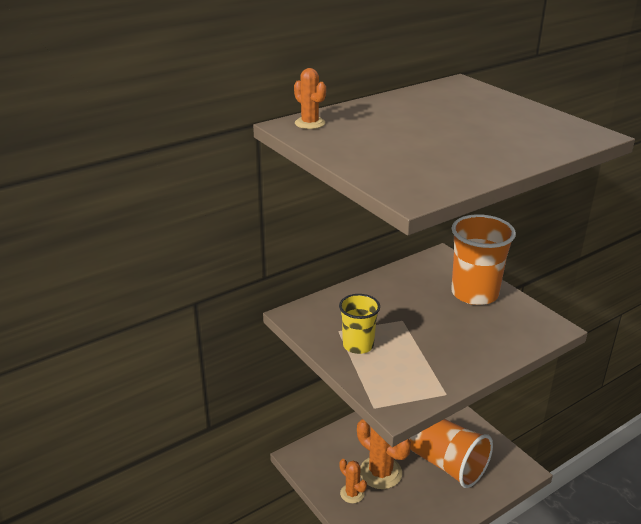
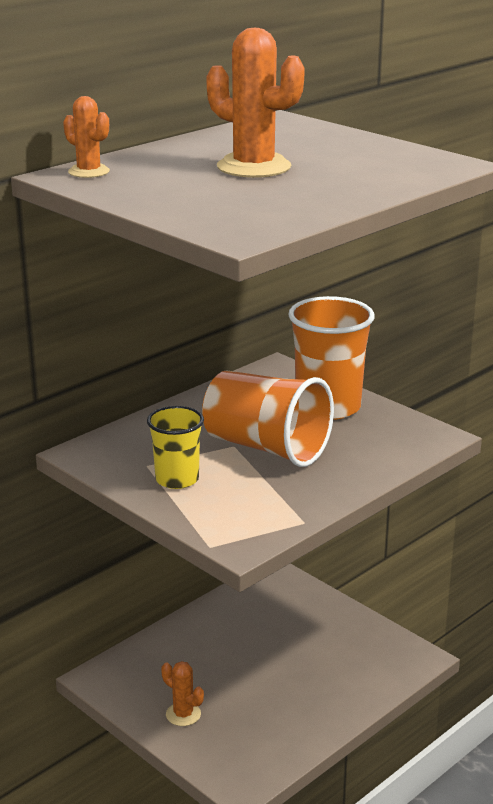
camera: 10 degrees left, 5 degrees down
orange cactus [357,419,411,489] -> orange cactus moved to [206,28,305,178]
orange cup [409,419,493,488] -> orange cup moved to [202,370,334,467]

